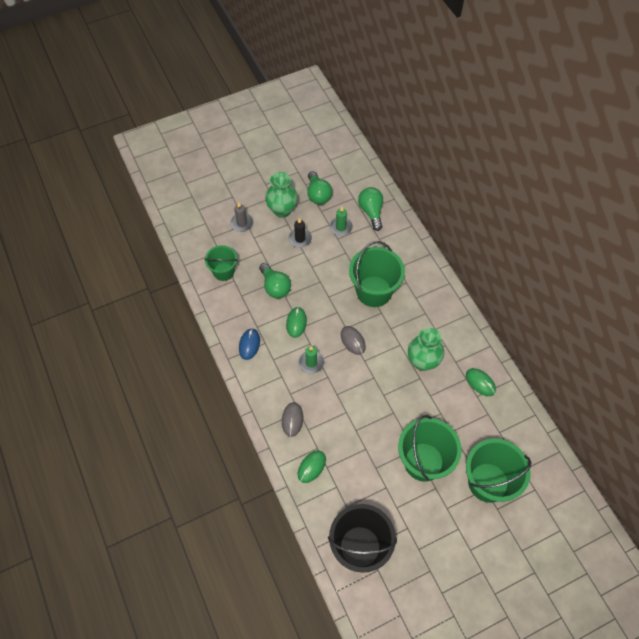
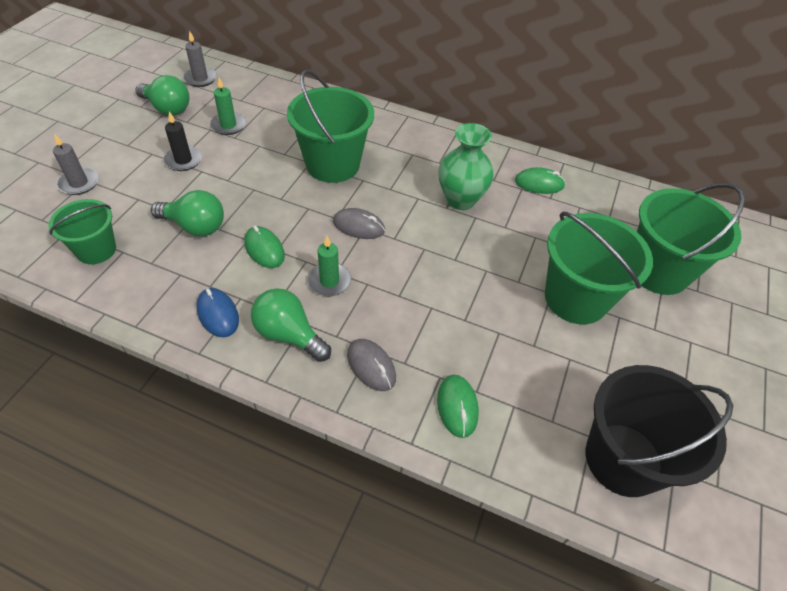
camera: 45 degrees left, 10 degrees down
green vase [265,172,298,218] -> none
green light bulb [358,187,383,231] -> green light bulb moved to [251,288,331,362]
none -> grey candle [183,30,217,87]

